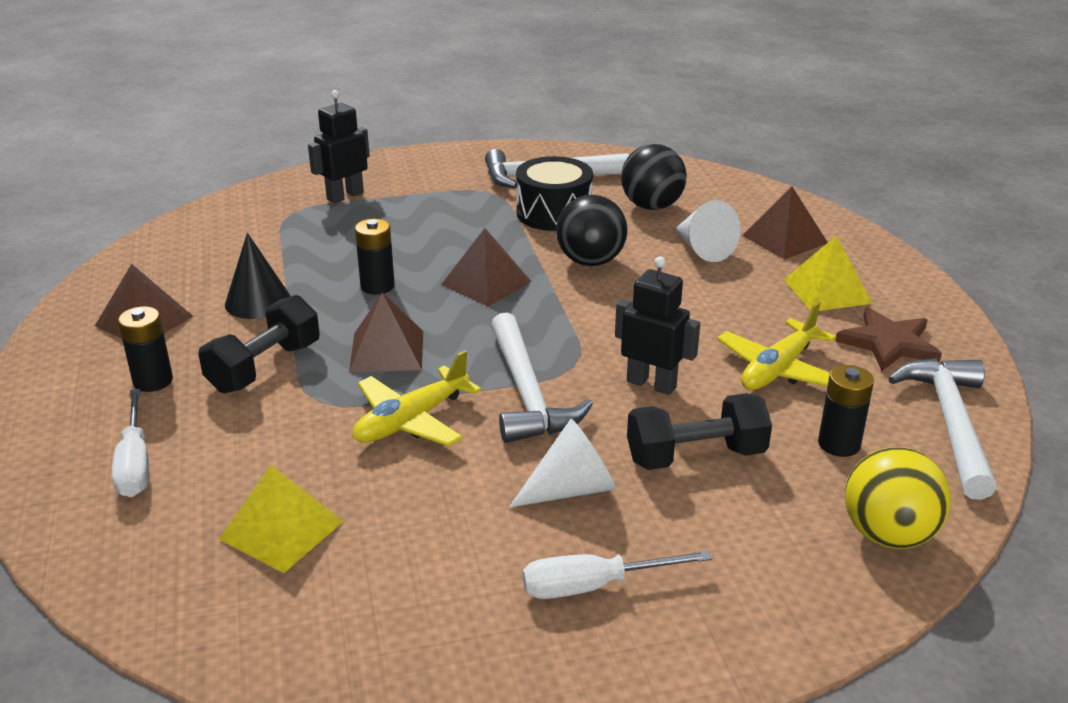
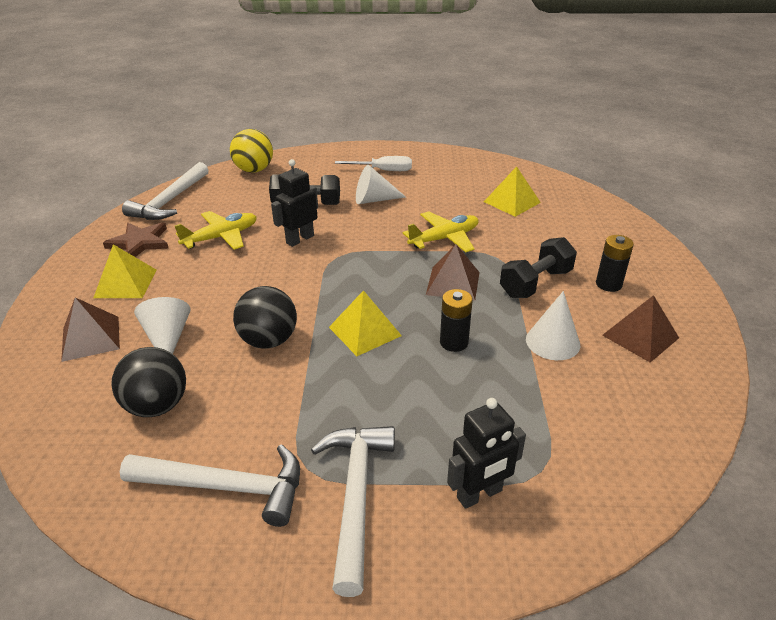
camera: 165 degrees left, 5 degrees up
white screwdriver [112,389,149,497] -> none
black cone [225,233,291,319] -> white cone [526,291,580,360]
brown pyramid [441,228,532,307] -> yellow pyramid [329,290,402,356]
white hammer [491,312,593,443] -> white hammer moved to [311,426,395,597]
black drum [516,156,593,231] -> none
black robot [615,257,700,395] -> black robot turned 90 degrees clockwise [271,159,318,247]
black battery [818,365,874,457] -> none

